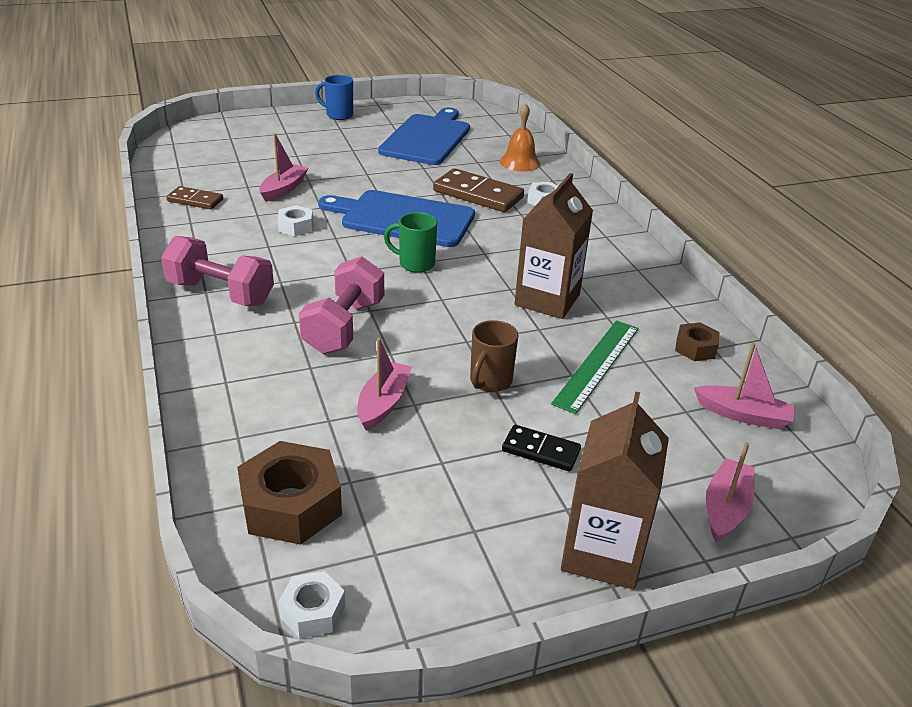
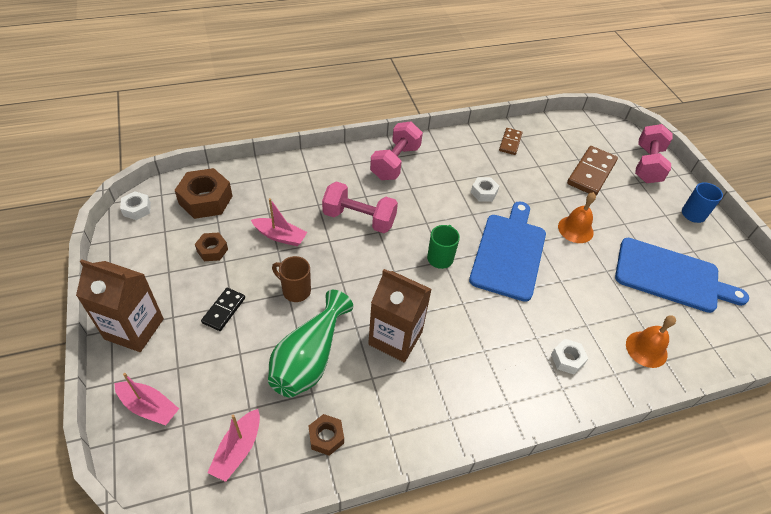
camera: 90 degrees right, 15 degrees up
pink boat [259,133,308,202] -> none
brown domino [433,168,524,212] -> brown domino moved to [567,146,618,195]
green ruler [551,320,639,414] -> green vase [268,290,353,397]
none -> brown nut [195,232,228,261]
none -> orange bell [558,192,596,243]
none -> pink dumbbell [635,124,673,183]

